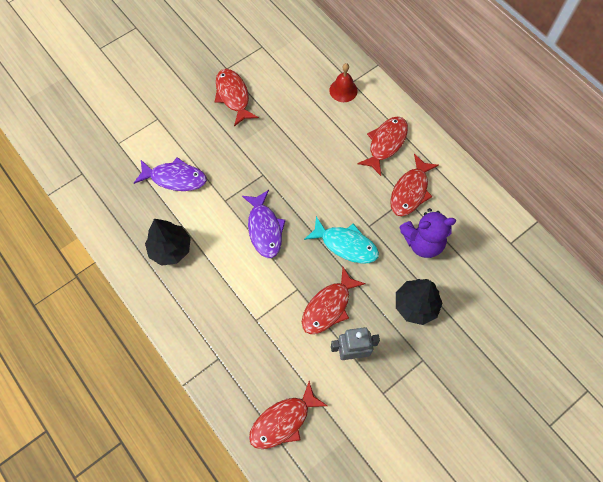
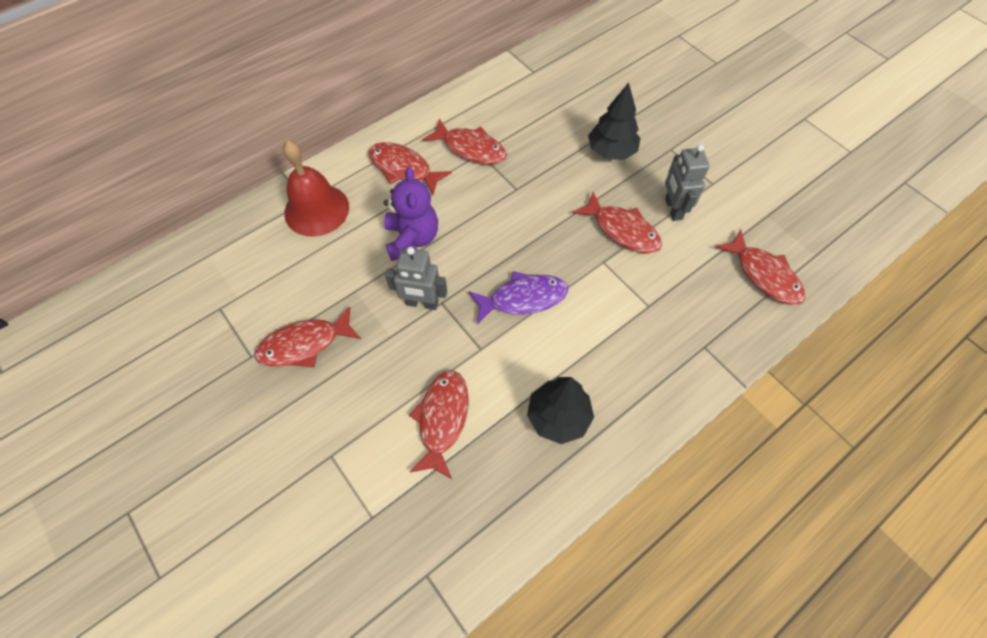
camera: 90 degrees left, 5 degrees down
purple fish [134,157,207,191] -> red fish [409,370,469,479]
turquoise fish [304,216,379,264] -> none
red bell [329,63,358,102] -> red bell [283,140,349,237], size x1.69
purple teddy bear [399,208,456,258] -> purple teddy bear moved to [384,167,438,261]
none -> grey robot [385,247,447,310]

